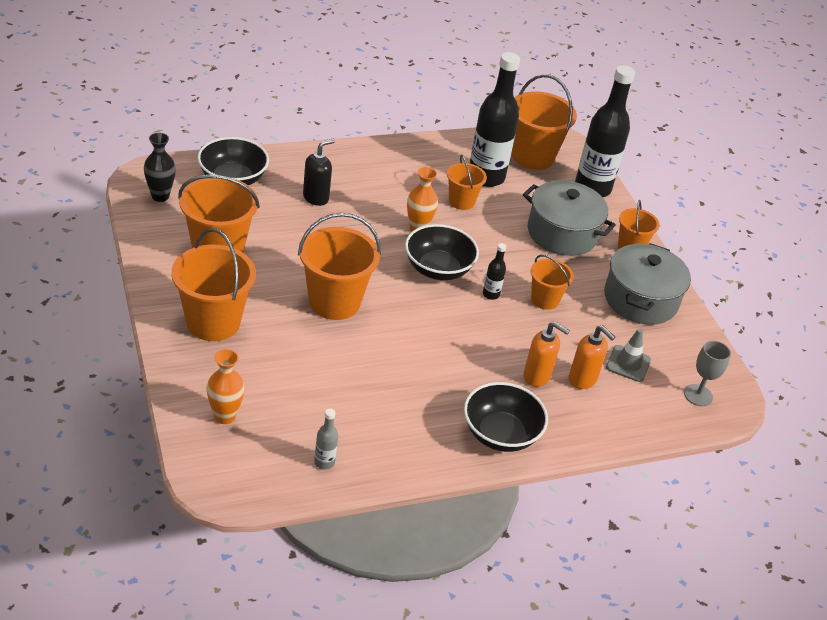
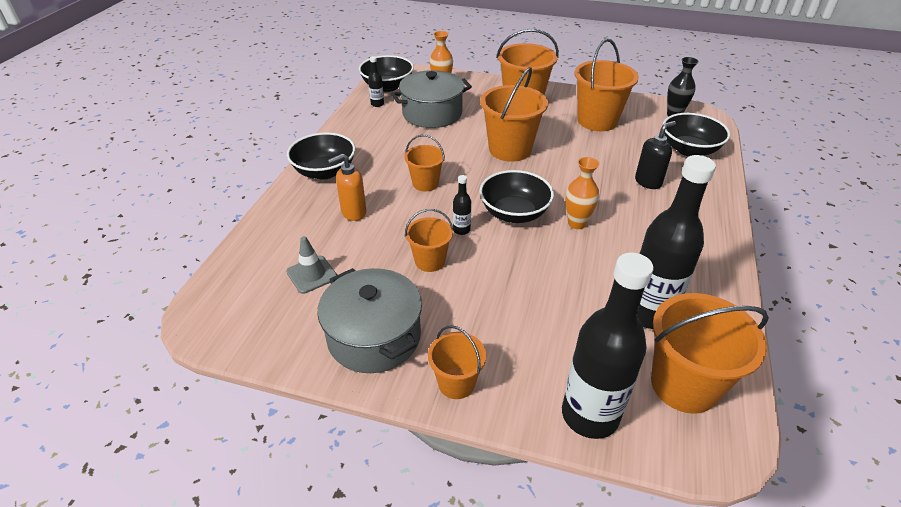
camera: 130 degrees right, 0 degrees up
black soap dispenser [303,139,335,206] -> black soap dispenser turned 120 degrees counterclockwise [635,121,676,189]
grey bottle [314,409,338,470] -> black bottle [368,56,384,107]
orange bucket [447,155,487,210] -> orange bucket moved to [404,135,445,192]
grey pot [523,180,616,256] -> grey pot moved to [391,70,472,128]
orange soap dispenser [569,325,615,389] -> none
grey goblet [684,341,731,406] -> none
none -> black bowl [359,55,414,92]

